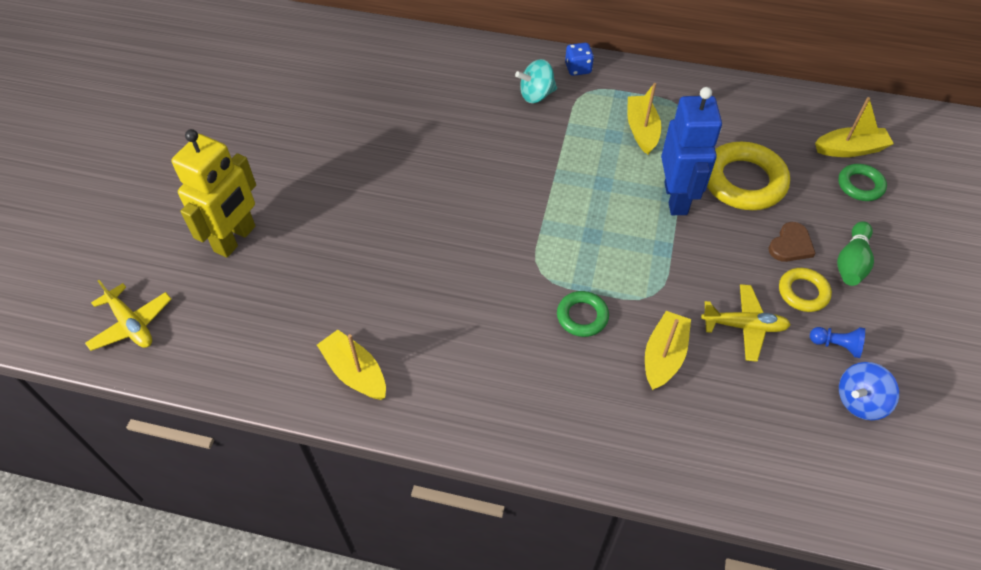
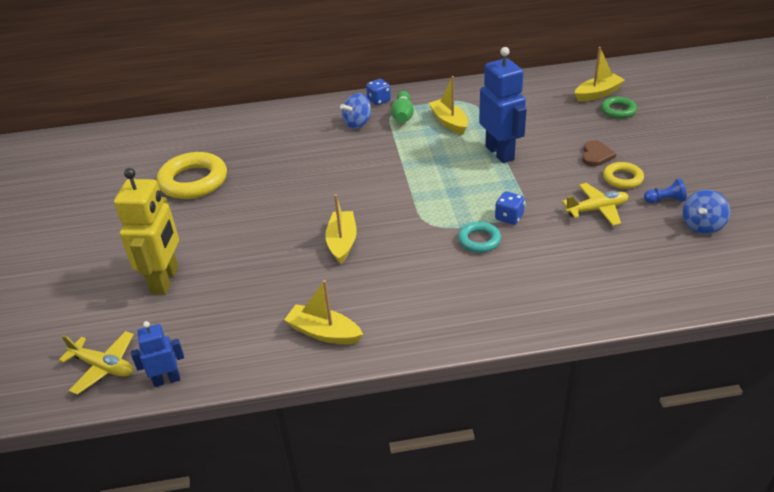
camera: 20 degrees left, 15 degrees down
turquoise spinning top [515,59,557,103] -> blue spinning top [340,93,372,129]
green ring [557,291,609,337] -> turquoise ring [458,222,501,253]
yellow boat [645,311,691,390] -> yellow boat moved to [325,194,357,264]
yellow ring [707,142,790,210] -> yellow ring moved to [157,152,227,199]
green bowling pin [837,221,874,286] -> green bowling pin moved to [391,91,414,123]
none -> blue robot [131,321,184,387]
none -> blue dice [495,191,525,225]

